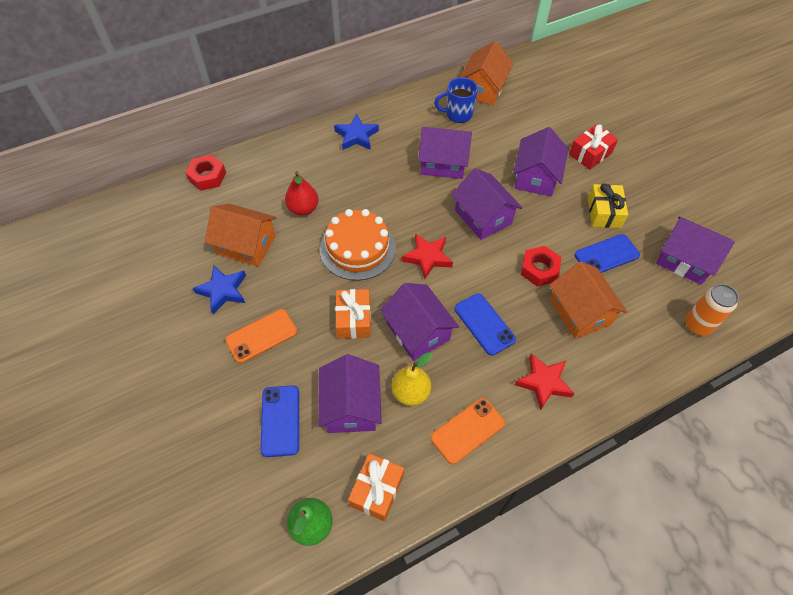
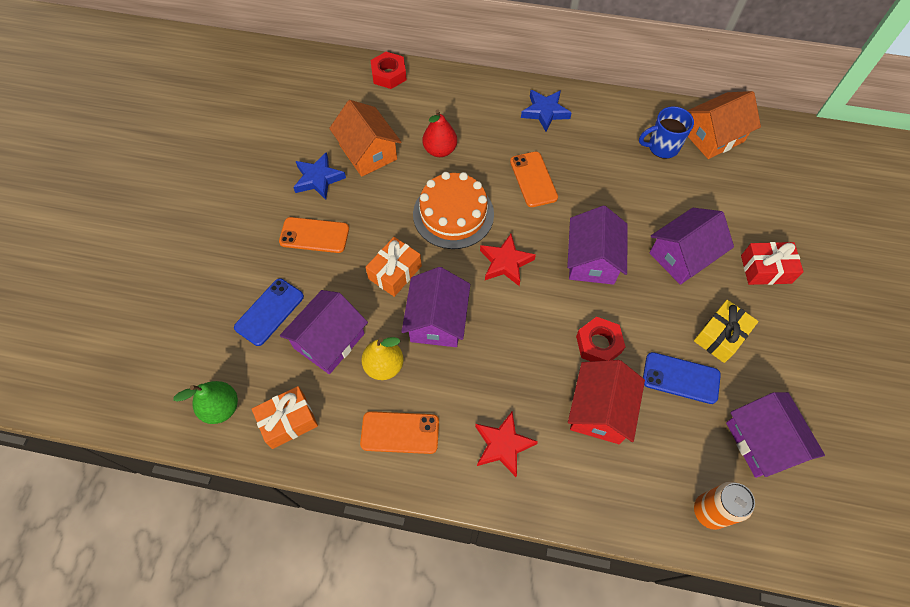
camera: 40 degrees right, 5 degrees up
purple house [418,127,472,179] -> none
blue mug [434,77,478,123] -> blue mug turned 45 degrees counterclockwise [639,106,694,159]
blue phone [455,293,516,356] -> none
orange house [550,262,627,339] -> red house [568,360,645,444]
none -> orange phone [510,152,558,207]

